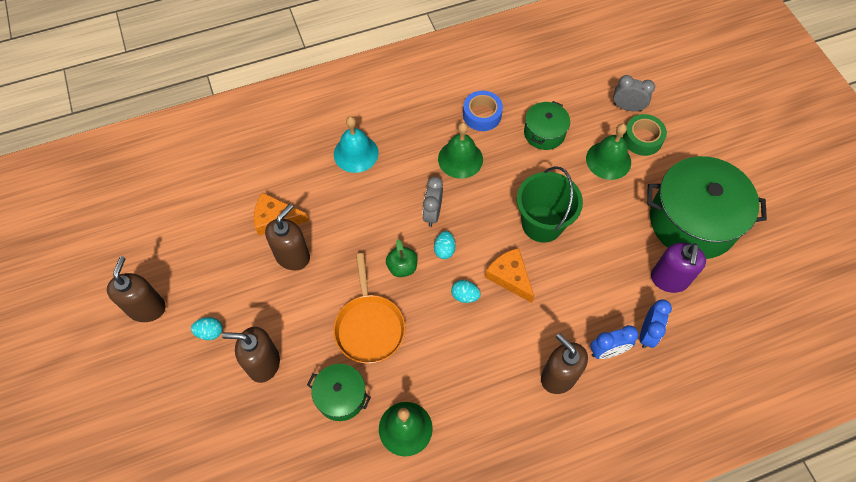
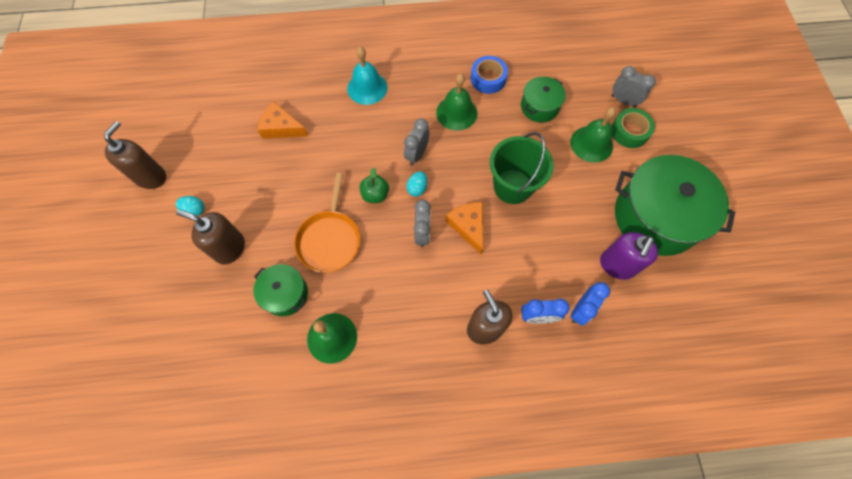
camera: 15 degrees right, 5 degrees up
brown soap dispenser [265,204,310,271] -> none
turquoise egg [451,280,481,303] -> grey clock [414,200,431,247]

